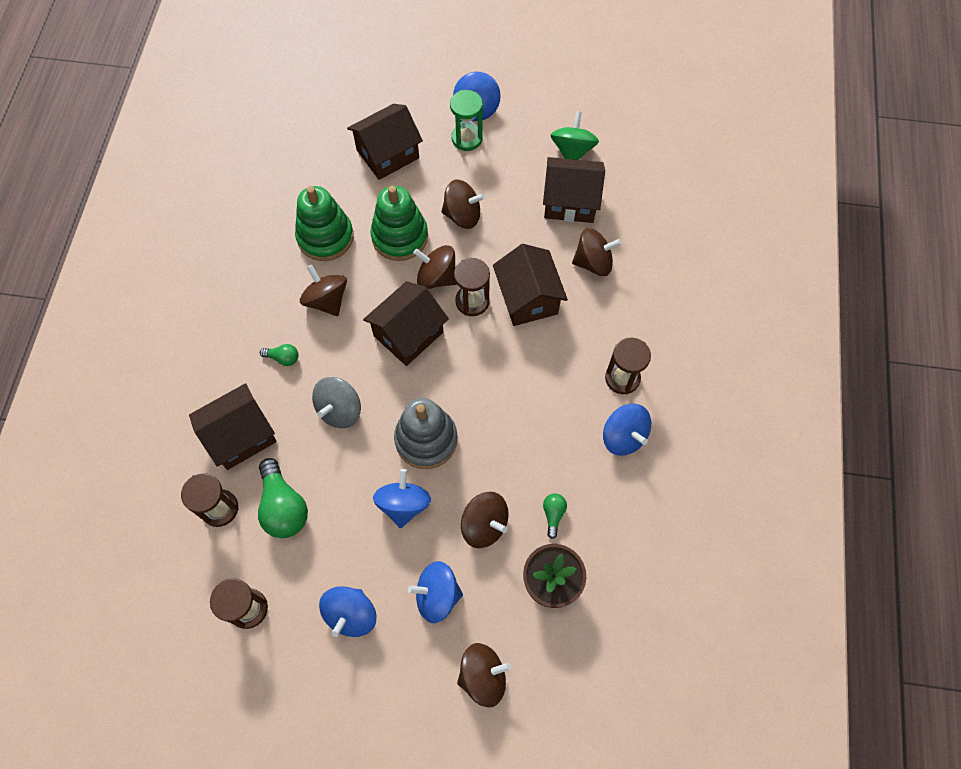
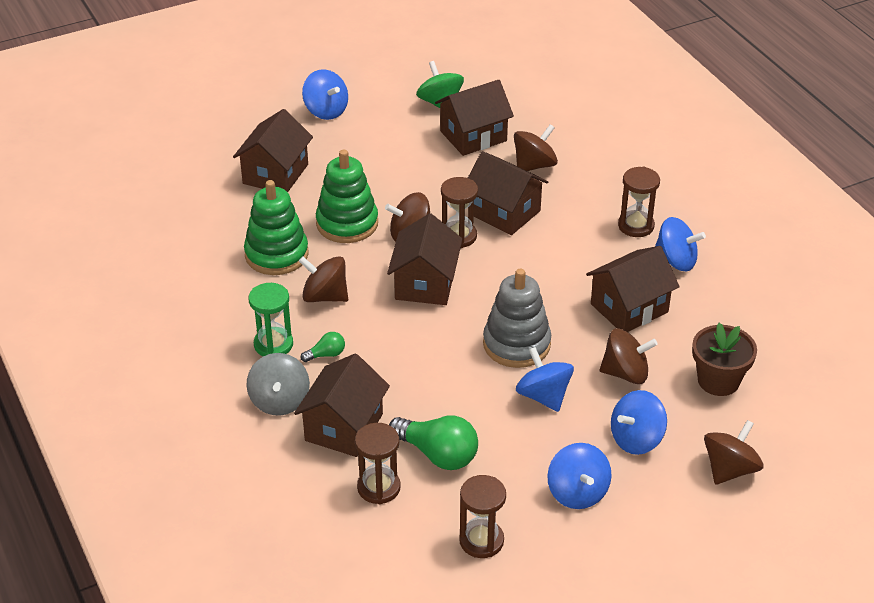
camera: 35 degrees left, 25 degrees down
grey spinning top [312,377,361,428] -> grey spinning top moved to [246,353,310,416]
brown spinning top [441,180,485,229] -> none
green hourglass [450,90,483,151] -> green hourglass moved to [249,283,293,356]
green light bulb [543,493,567,539] -> none
none -> brown house [586,246,680,332]

